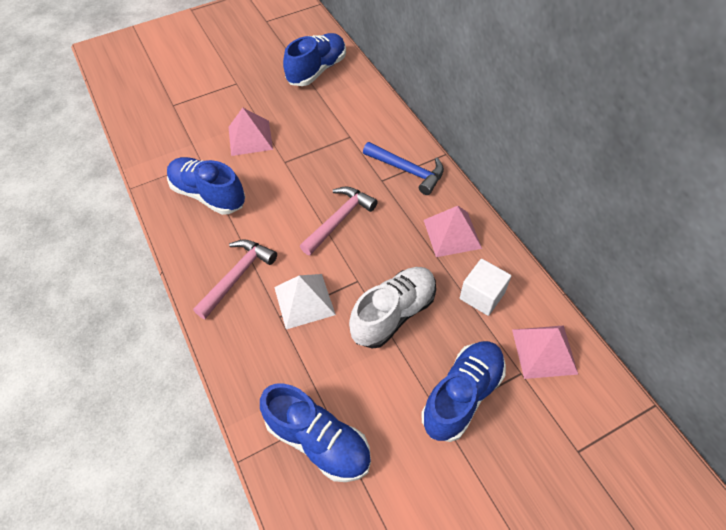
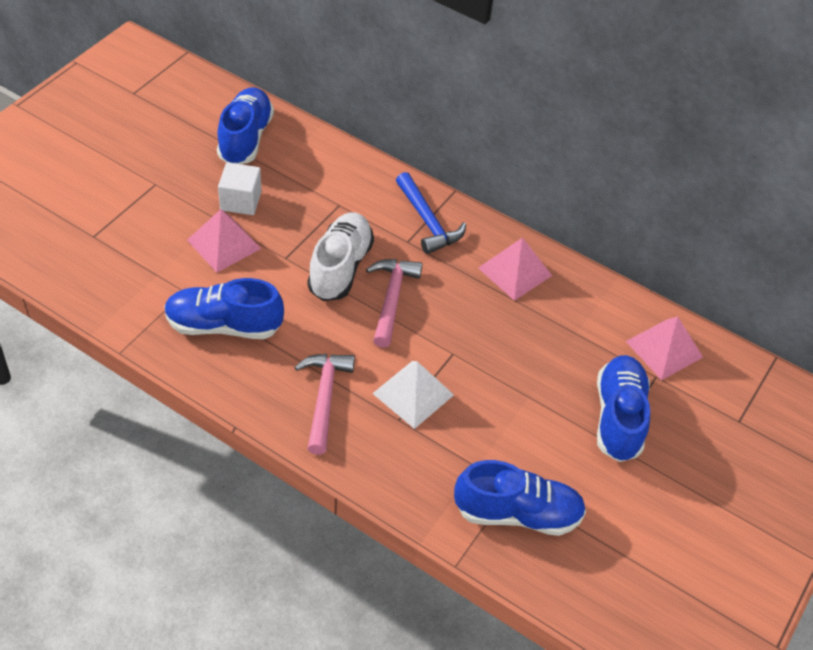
camera: 35 degrees left, 5 degrees down
white shoe [349,267,436,349] -> white shoe moved to [307,212,374,301]
blue hammer [363,142,444,195] -> blue hammer turned 60 degrees clockwise [396,172,466,254]
white cube [460,259,511,316] -> white cube moved to [218,162,262,215]

